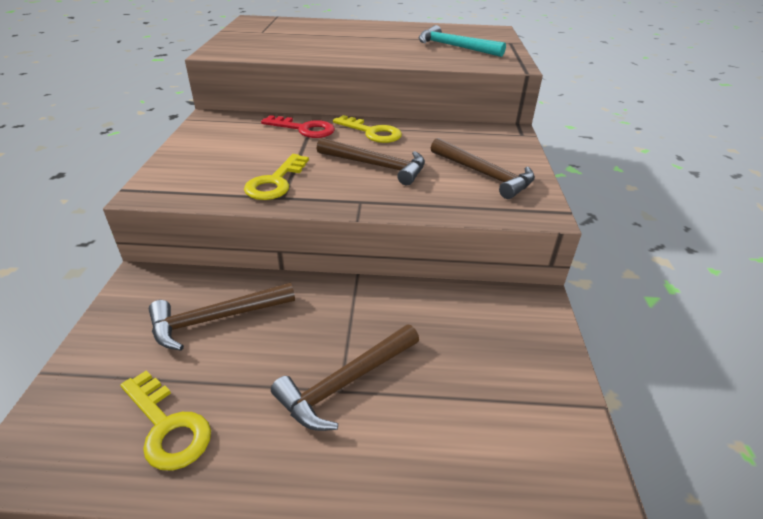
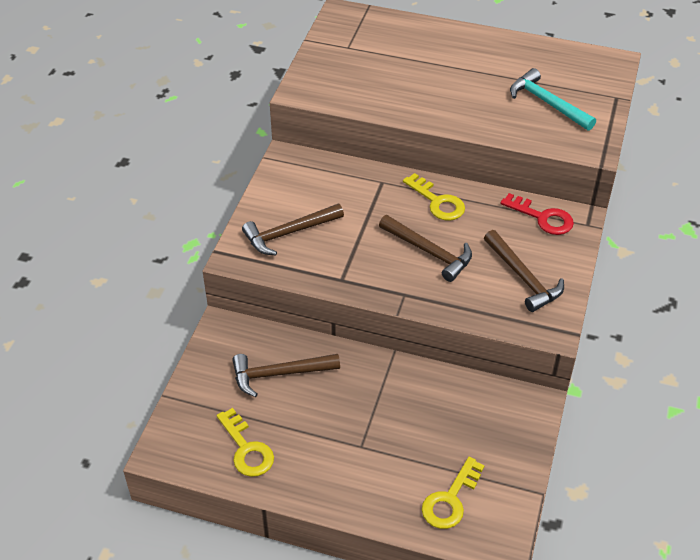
camera: 15 degrees right, 10 degrees up
yellow key [244,154,309,200] -> yellow key moved to [422,457,484,529]
red key [261,115,335,138] -> red key moved to [500,193,574,235]
brown hammer [271,325,419,431] -> brown hammer moved to [242,204,344,255]

